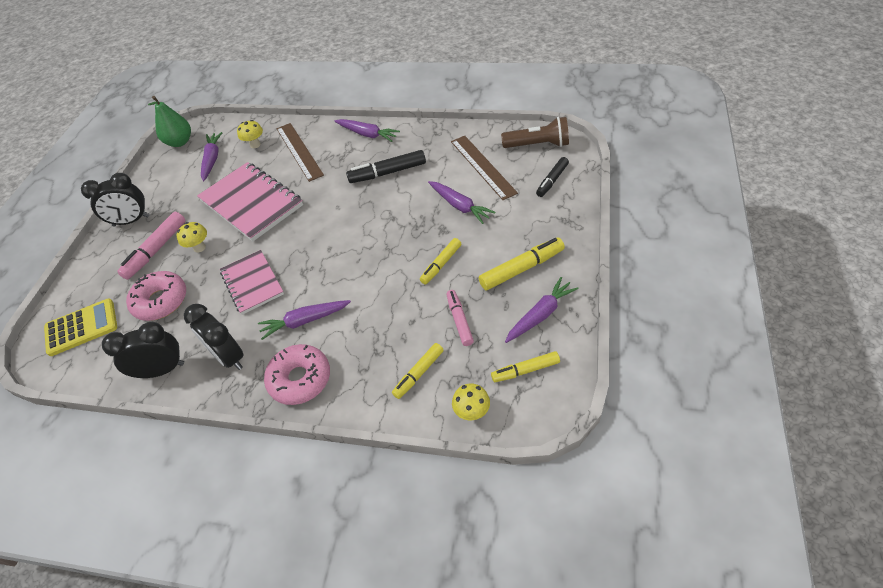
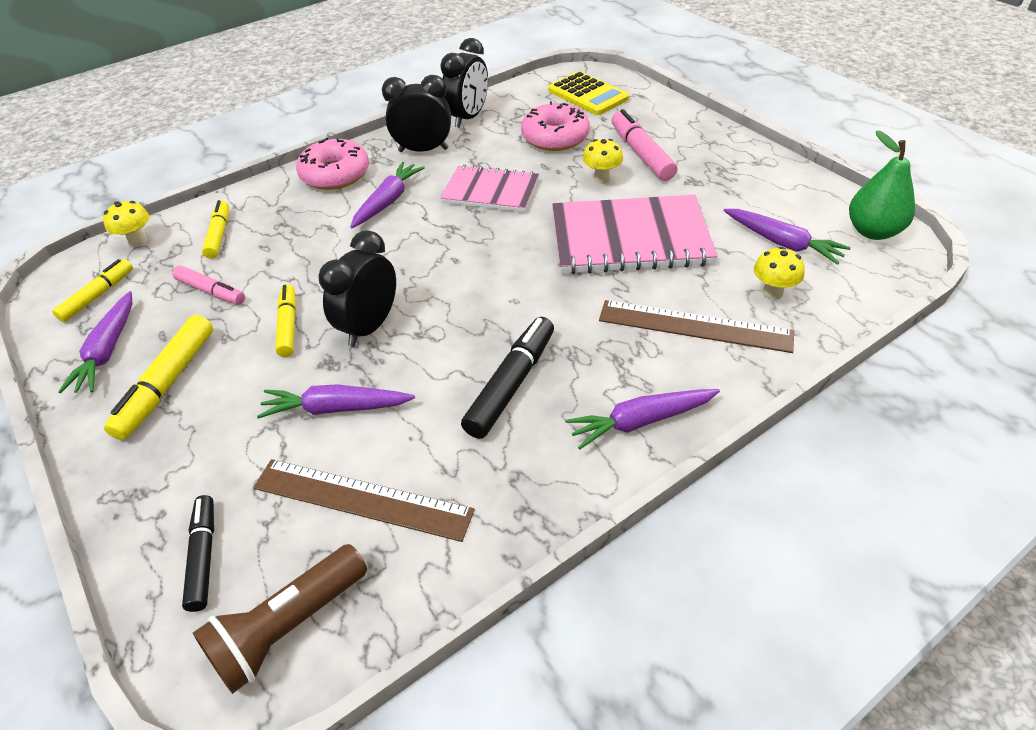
camera: 130 degrees right, 5 degrees down
yellow calculator [44,298,117,356] -> yellow calculator turned 60 degrees counterclockwise [548,71,629,115]
black clock [81,173,149,227] -> black clock moved to [318,230,396,347]

